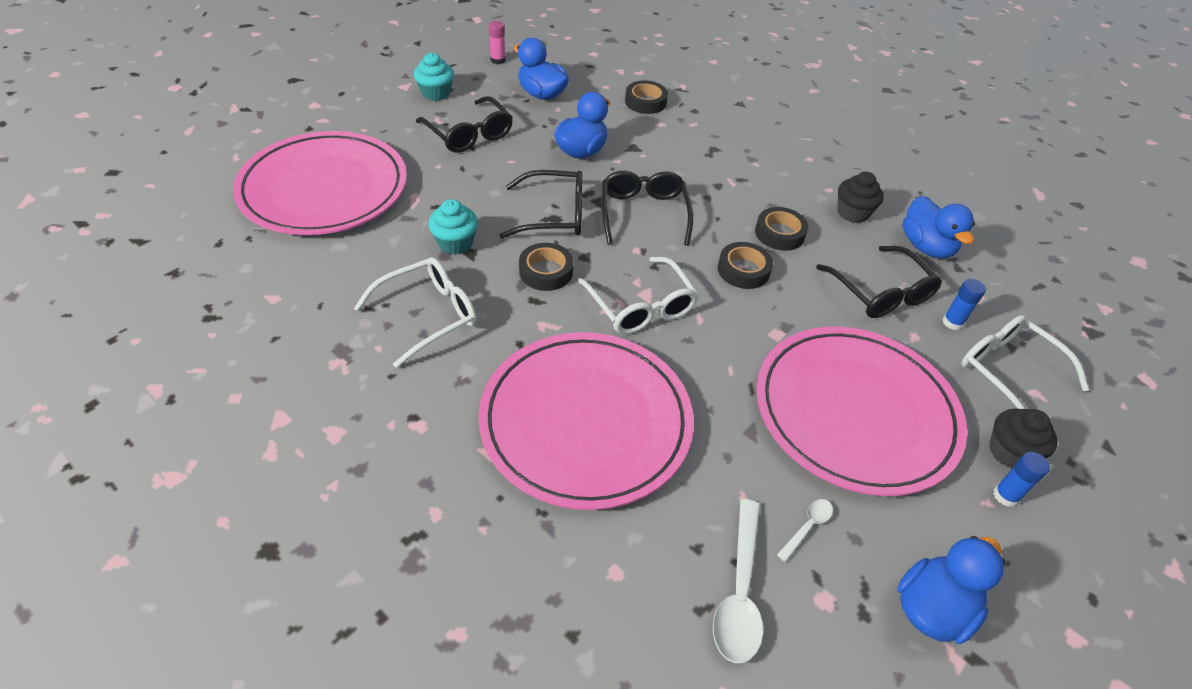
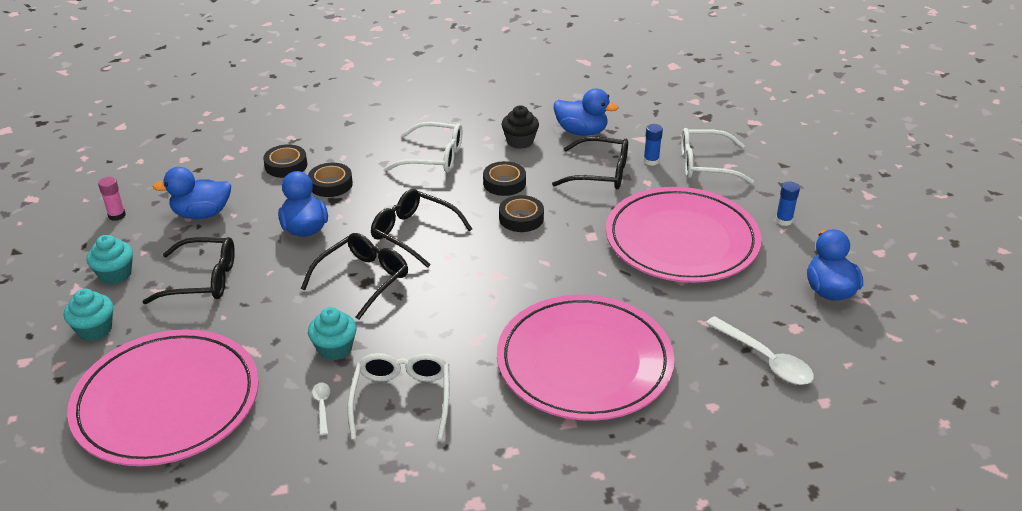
camera: 50 degrees left, 10 degrees down
black tape [519,243,573,291] -> black tape moved to [308,163,353,197]
white glasses [578,257,699,334] -> white glasses moved to [384,122,462,173]
white spoon [777,499,833,562] -> white spoon moved to [312,383,330,435]
black cupcake [989,409,1058,468] -> none
none -> turquoise cupcake [64,289,113,341]

